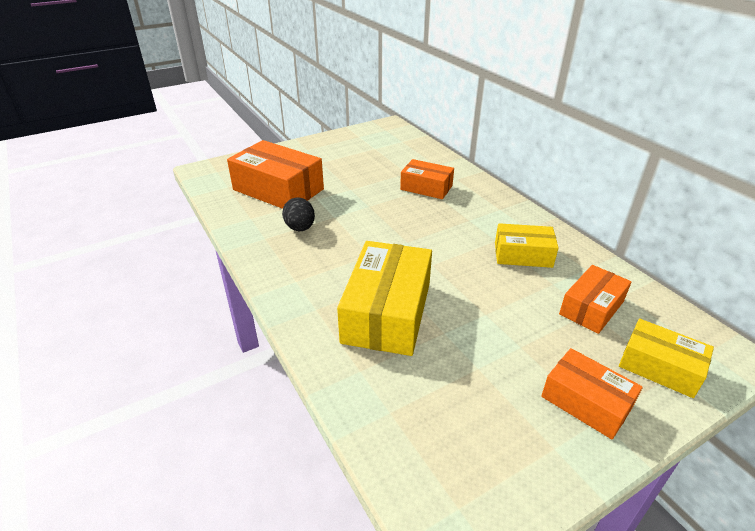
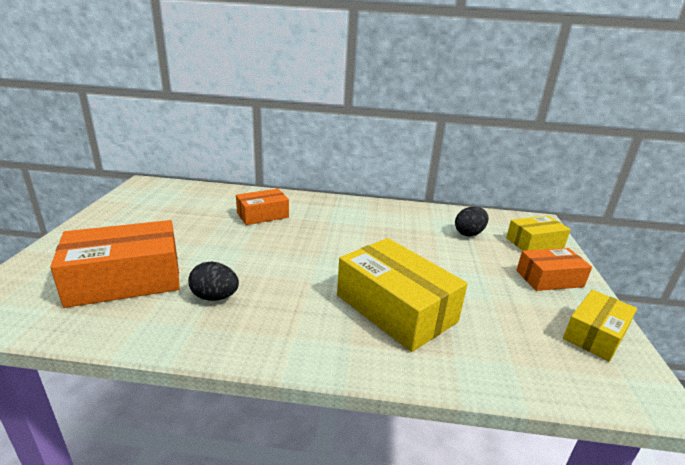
camera: 55 degrees left, 10 degrees down
yellow box [495,223,559,268] -> yellow box moved to [563,290,637,362]
orange box [559,265,631,334] -> black egg [455,207,489,236]

